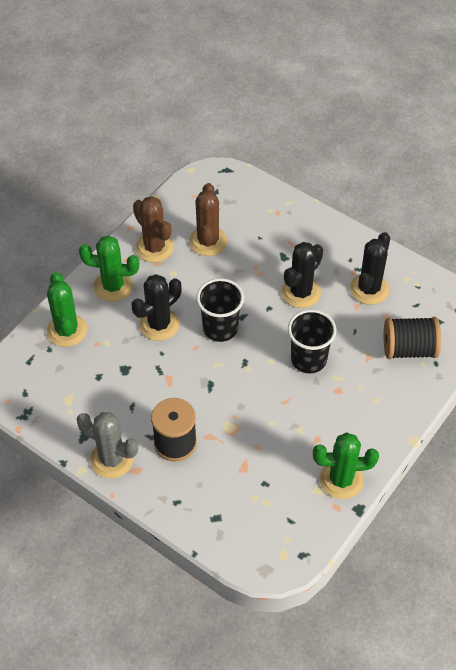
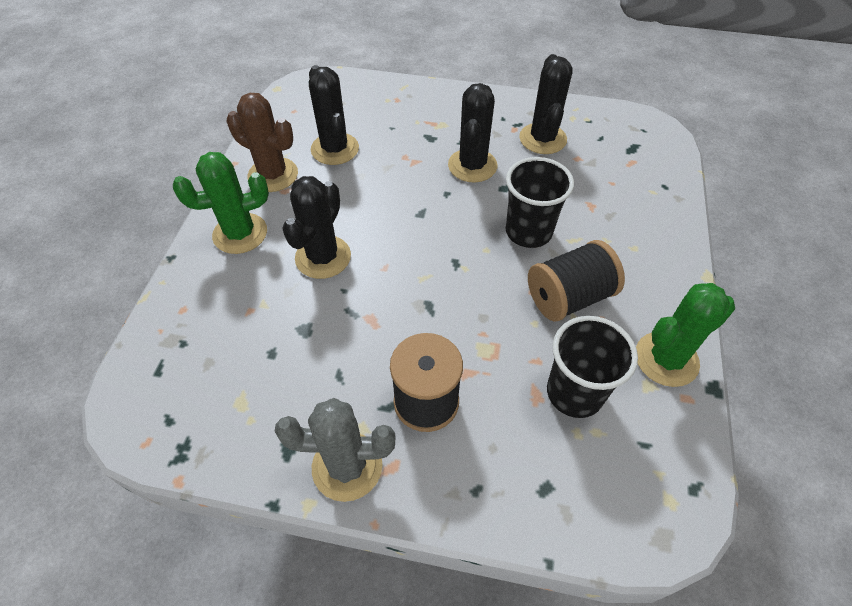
camera: 25 degrees left, 0 degrees up
green cactus [47,272,87,347] -> none
brown cactus [189,183,227,256] -> black cactus [309,65,359,165]
black cup [196,278,244,342] -> black cup moved to [547,316,638,418]
black spool [384,317,441,359] -> black spool moved to [528,240,625,322]

